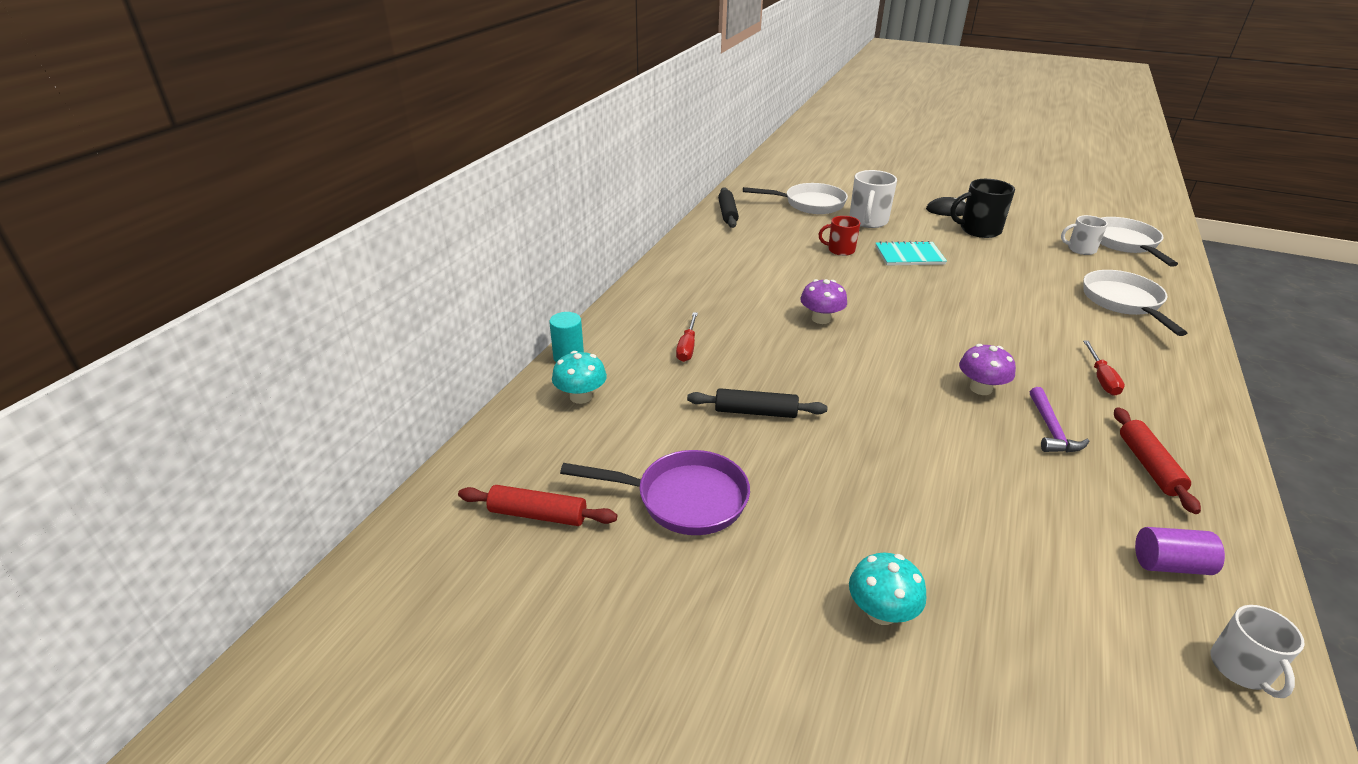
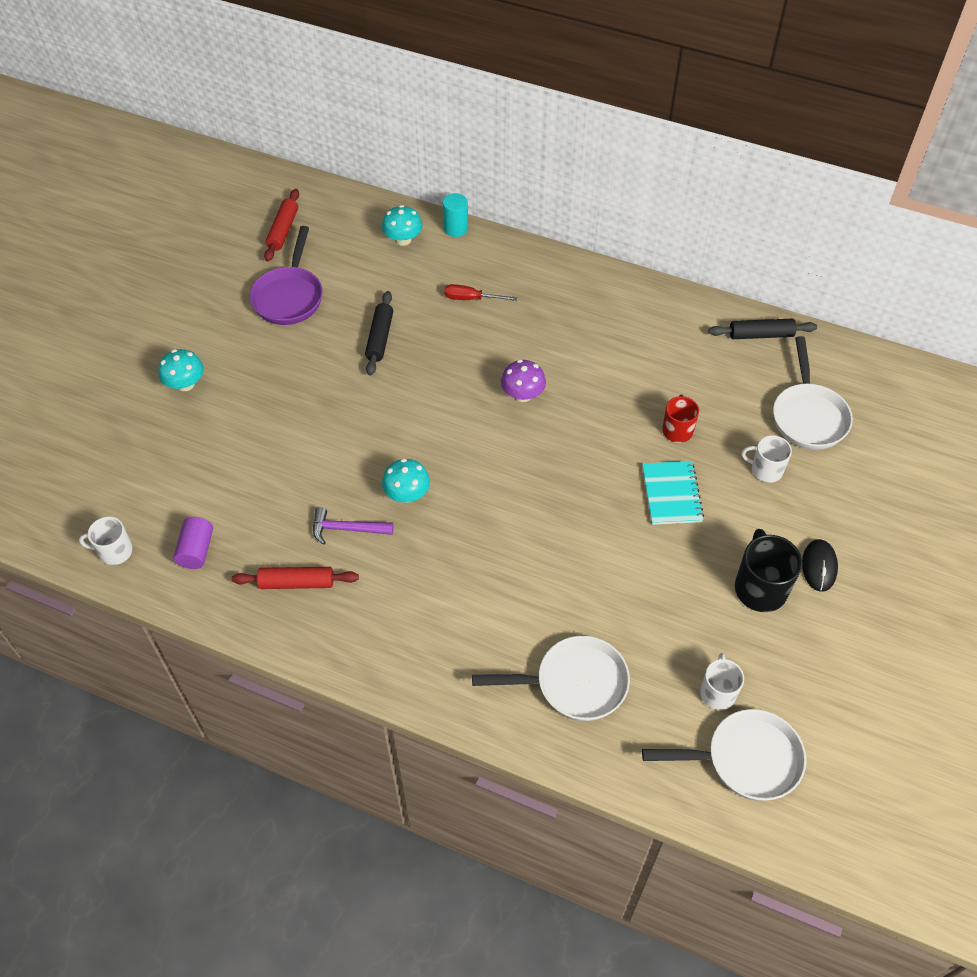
camera: 90 degrees right, 20 degrees up
white mug [849,170,897,228] -> white mug [741,435,792,483], size x0.64
purple mushroom [959,344,1016,395] -> turquoise mushroom [382,458,430,503]
red screwdriver [1083,340,1125,396] -> none

